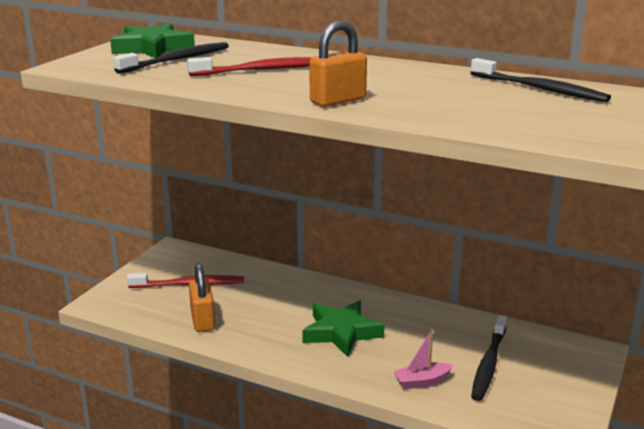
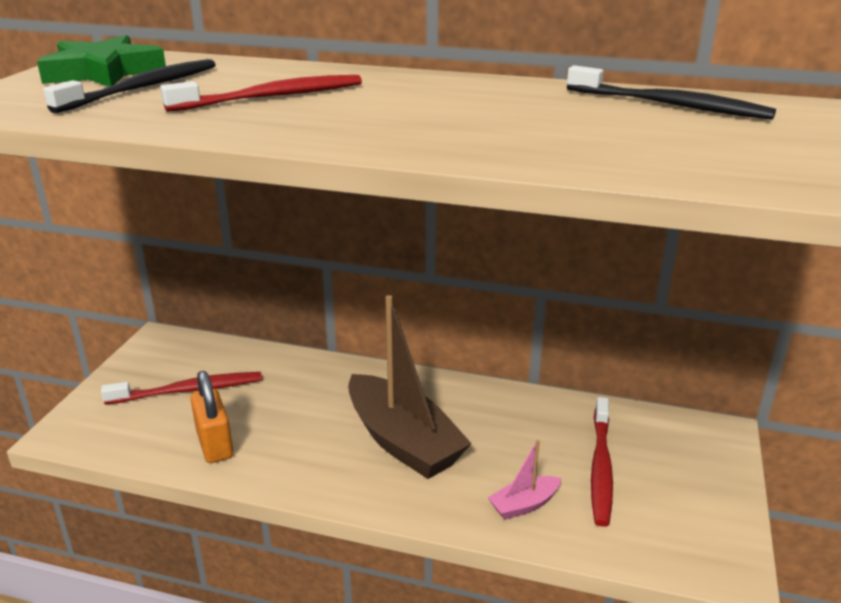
camera: 10 degrees left, 5 degrees up
green star [302,300,385,357] -> brown boat [348,295,472,479]
orange padlock [309,21,367,107] -> none
black toothbrush [471,315,507,401] -> red toothbrush [591,397,613,527]

